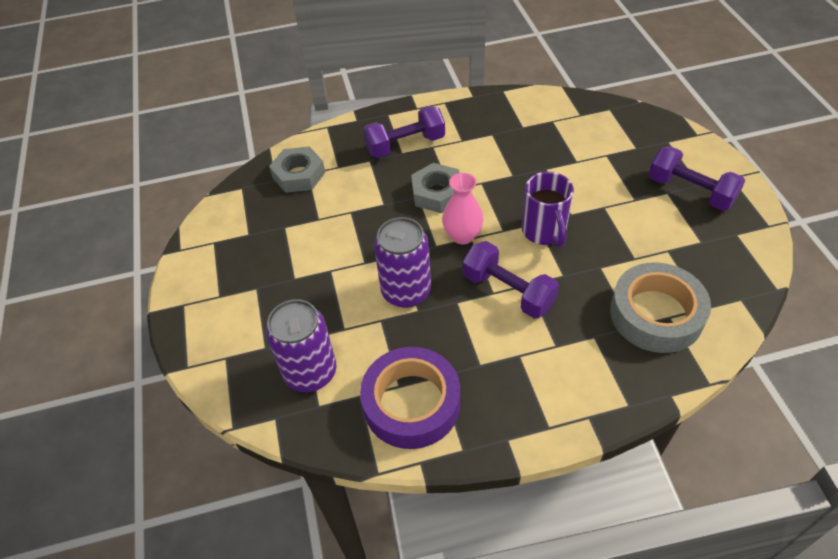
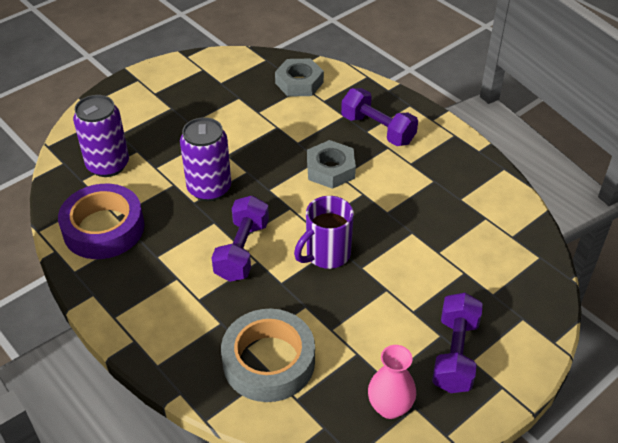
camera: 60 degrees right, 5 degrees down
pink vase [442,173,484,244] -> pink vase moved to [368,345,416,419]

